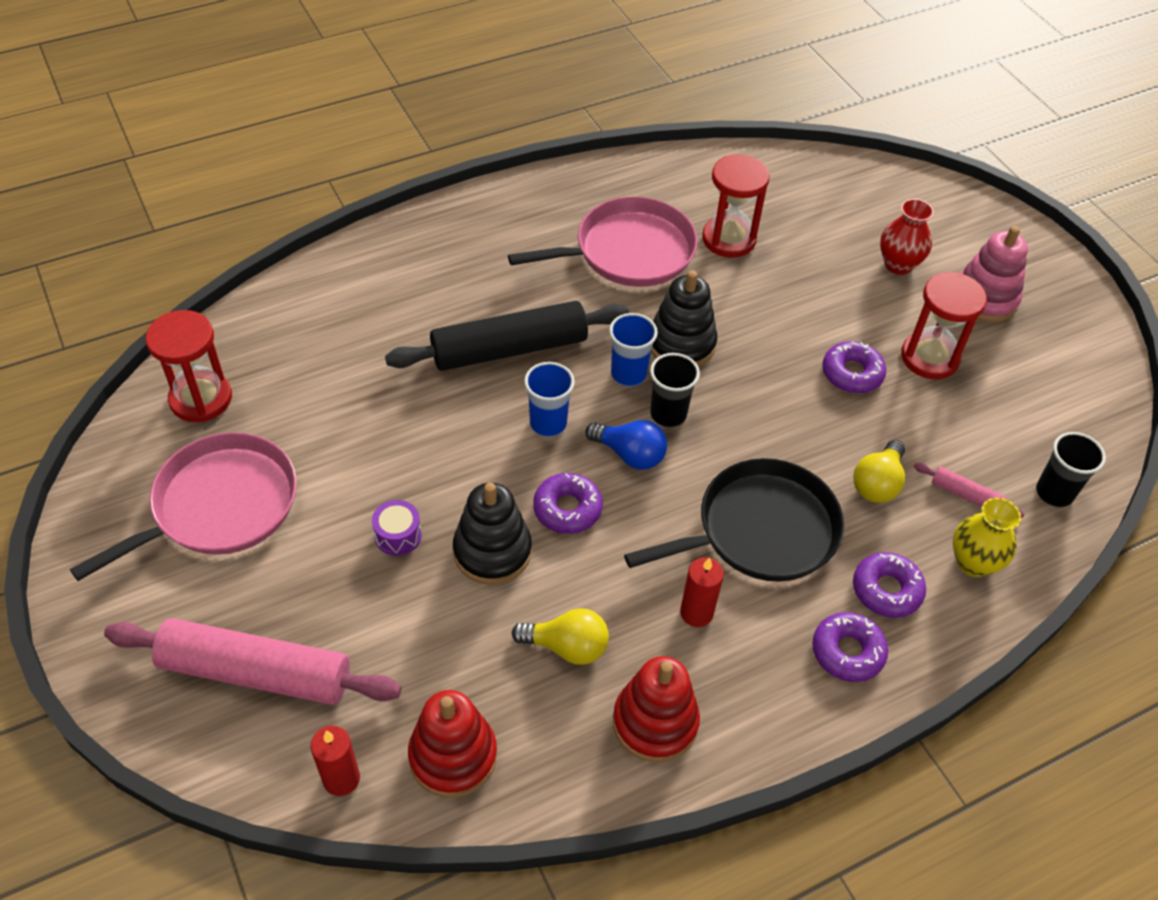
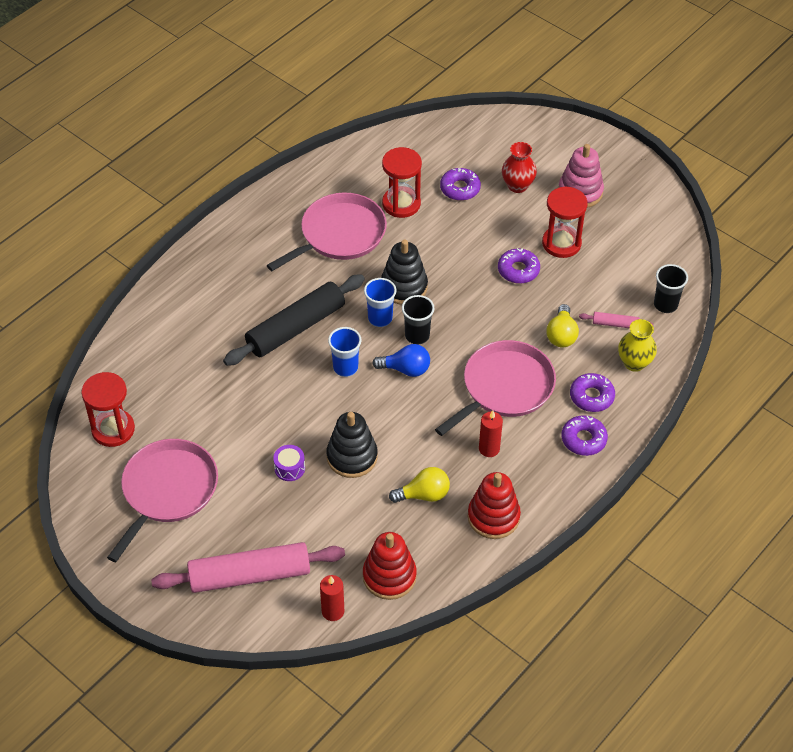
camera: 20 degrees left, 0 degrees up
purple donut [533,473,603,534] -> purple donut moved to [440,168,481,201]
black pan [624,458,844,582] -> pink pan [435,340,556,436]

